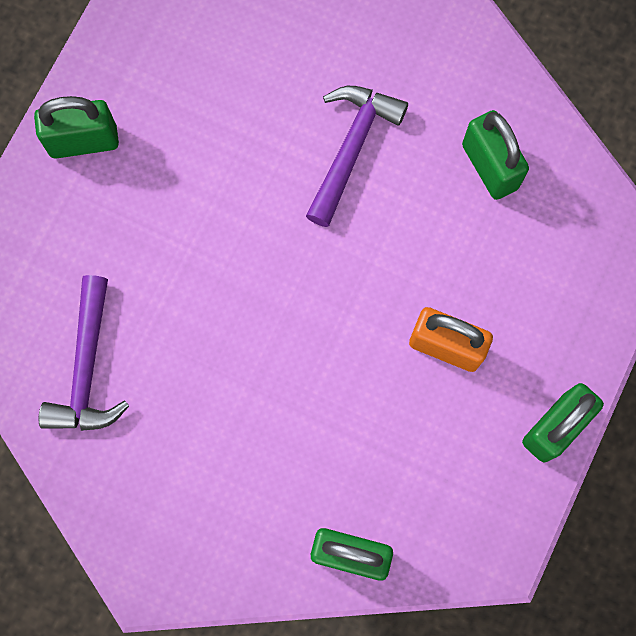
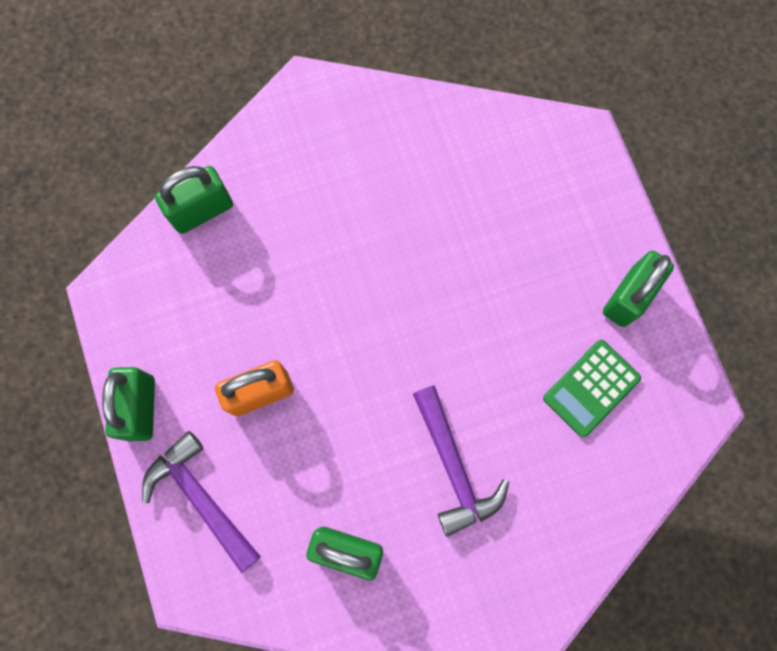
camera: 135 degrees right, 0 degrees up
purple hammer [39,275,129,431] -> purple hammer moved to [142,431,261,573]
none -> green calculator [543,340,641,437]

